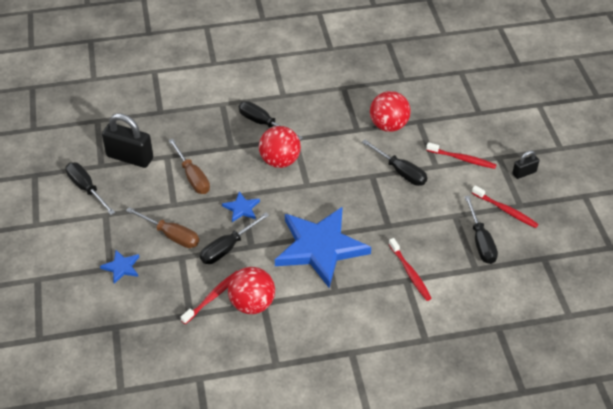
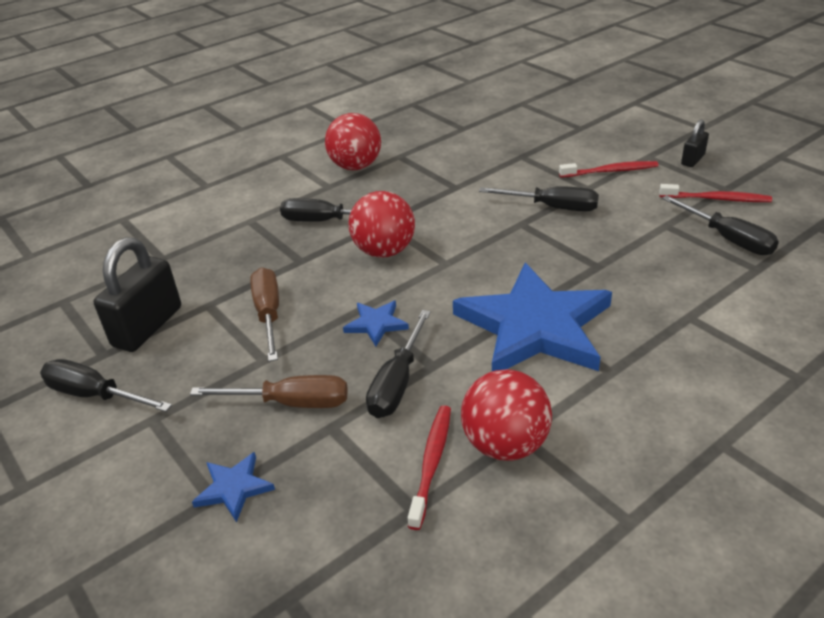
camera: 25 degrees left, 10 degrees down
black padlock [102,113,153,168] -> black padlock turned 60 degrees counterclockwise [94,238,181,352]
brown screwdriver [168,139,210,194] -> brown screwdriver turned 135 degrees counterclockwise [250,267,279,361]
red ball [370,91,411,132] -> red ball moved to [325,113,381,170]
red toothbrush [389,238,432,301] -> none

